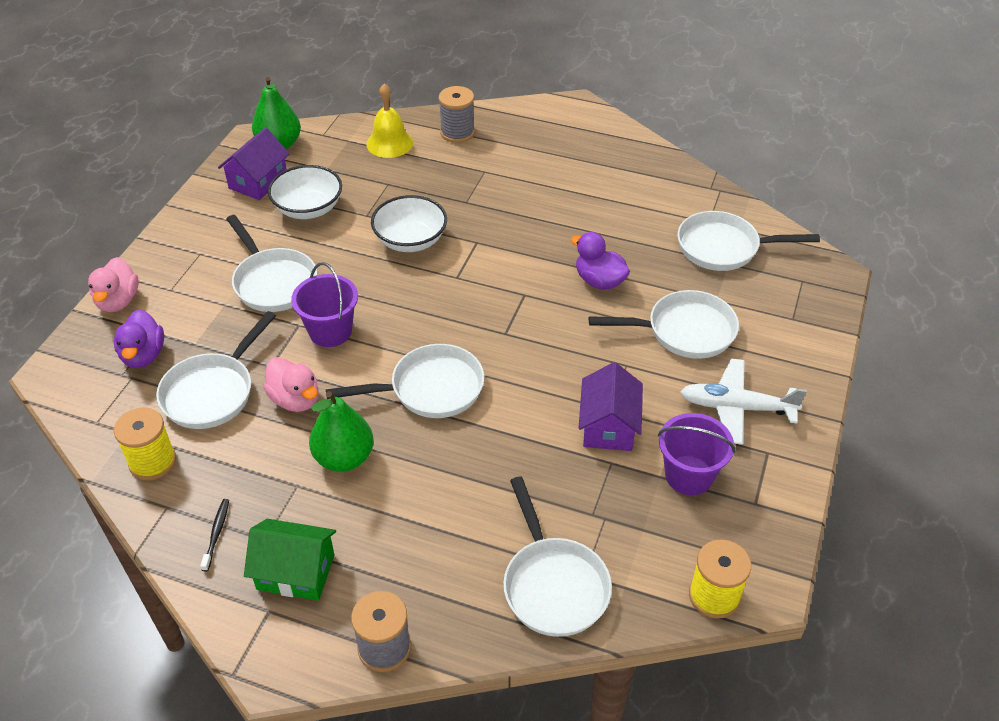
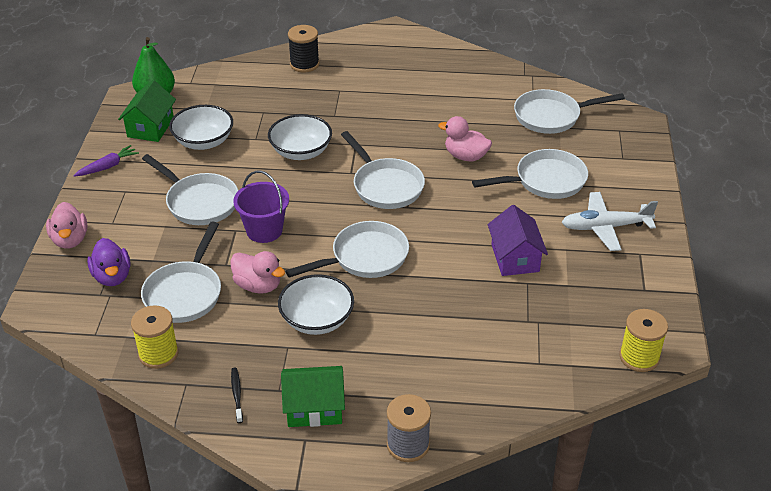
camera: 15 degrees left, 5 degrees down
purple house [218,128,289,200] -> green house [118,80,176,142]
green pear [309,391,374,472] -> white bowl [278,274,354,335]
yellow bell [366,83,413,158] -> none
grey spool [439,86,475,143] -> black spool [288,25,319,72]
white pan [503,477,612,637] -> white pan moved to [341,131,425,209]
purple duck [570,232,630,290] -> pink duck [438,116,492,161]
purple bucket [658,413,735,495] -> none
none -> purple carrot [73,145,139,177]

